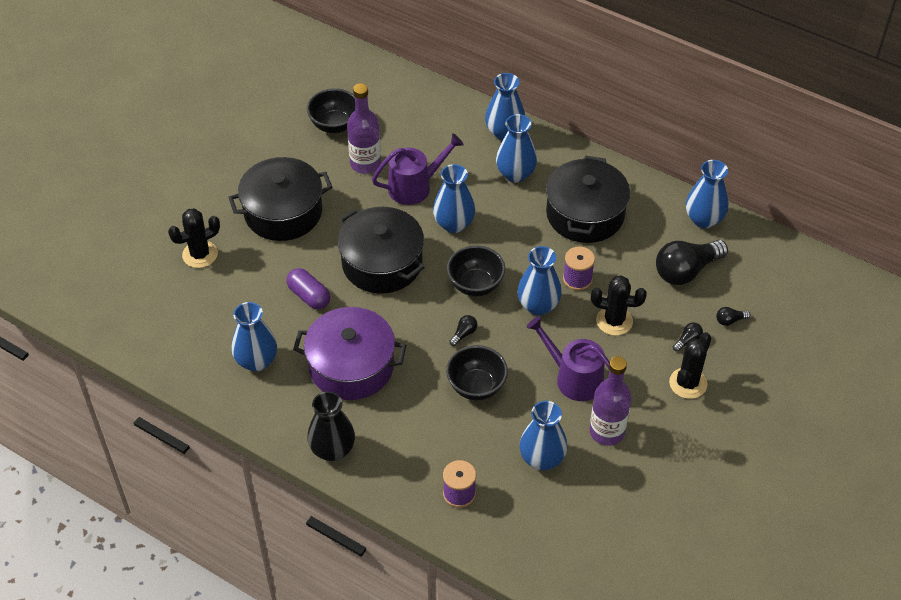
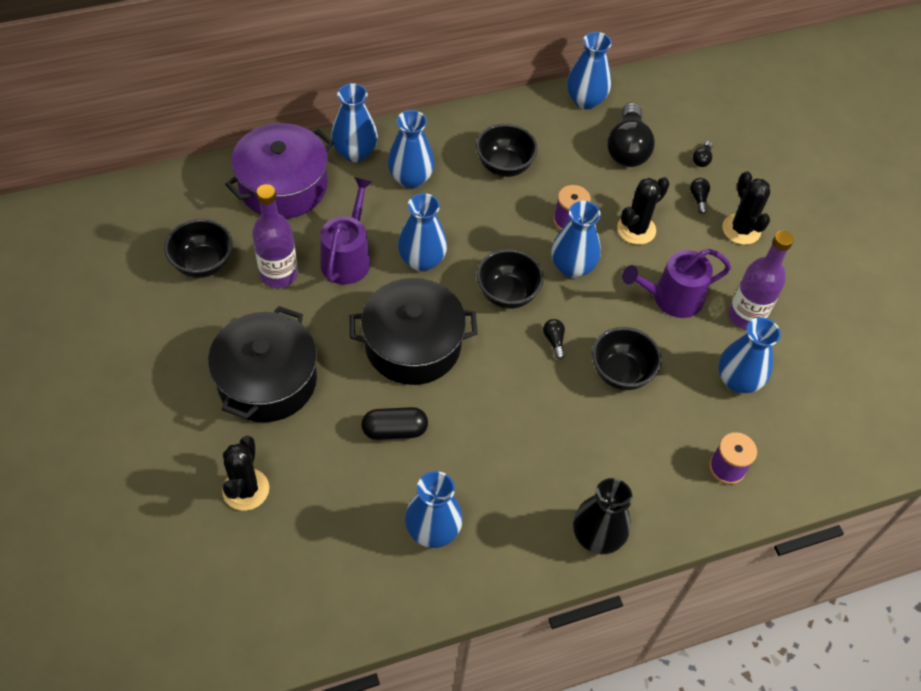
camera: 55 degrees left, 5 degrees up
purple capsule [286,268,330,309] -> black capsule [361,407,428,440]
purple pot [293,307,406,400] -> purple pot moved to [225,123,334,219]
black pot [546,155,630,243] -> black bowl [476,124,538,177]

